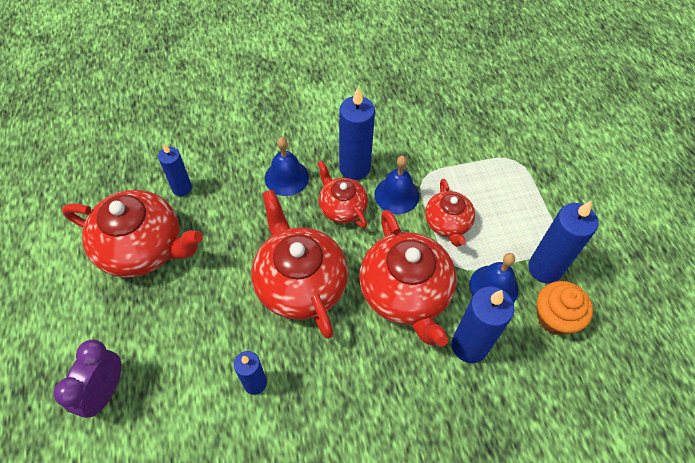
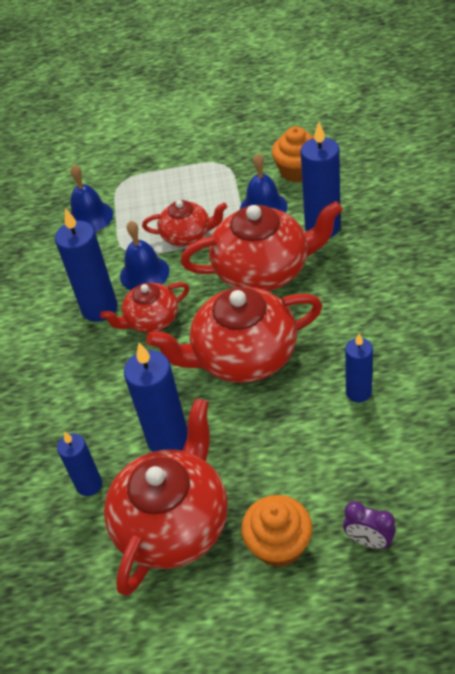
camera: 75 degrees left, 10 degrees down
purple clock [54,340,121,418] -> purple clock [343,501,396,549], size x0.64
blue bell [265,137,309,196] -> blue bell moved to [70,165,113,232]
blue candle [528,200,598,283] -> blue candle moved to [124,343,188,452]
none -> orange cupcake [241,495,313,568]

